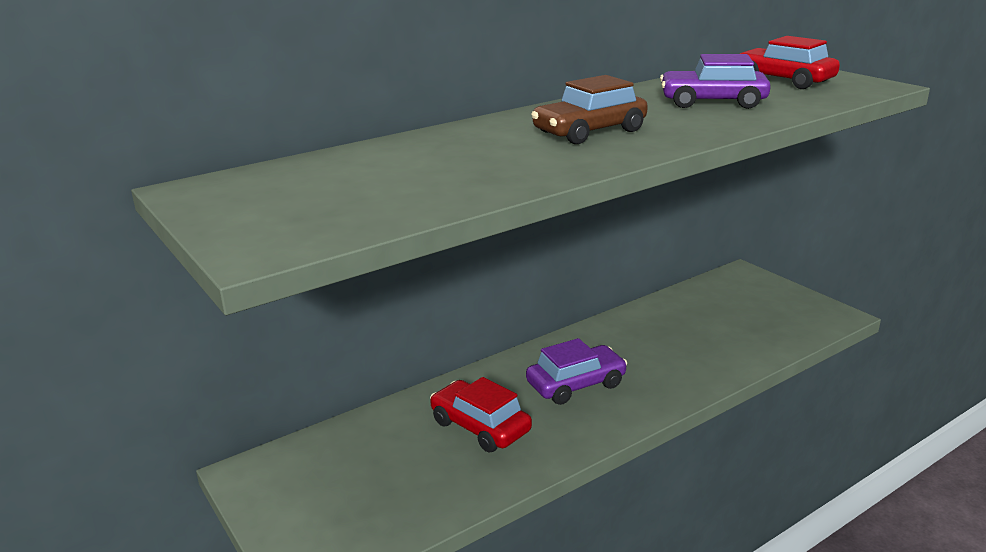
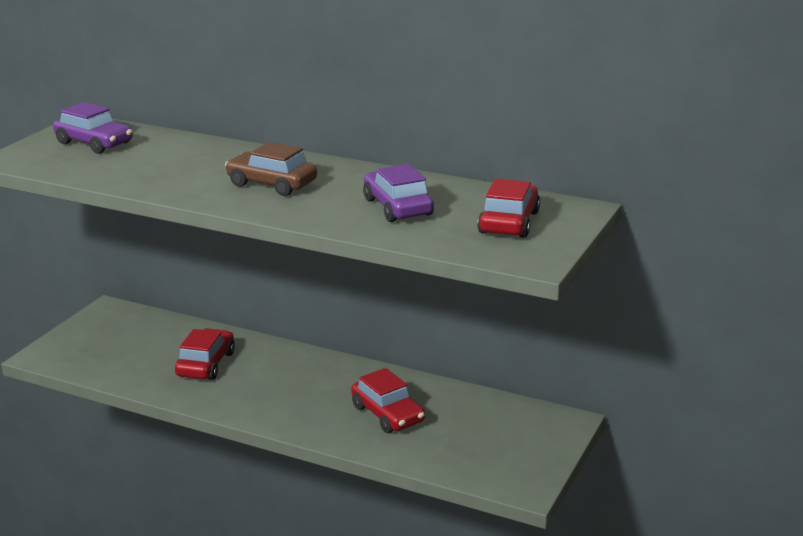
camera: 60 degrees right, 0 degrees up
purple car [526,338,627,405] -> purple car moved to [53,102,133,154]
none -> red car [351,368,425,433]

